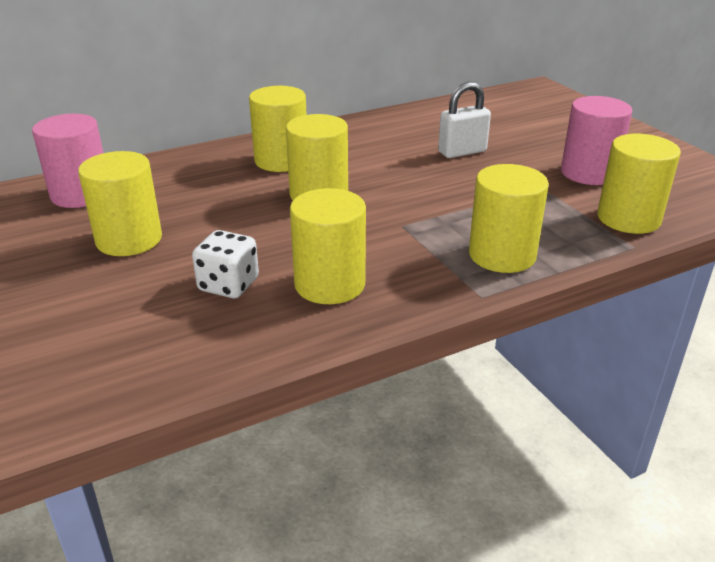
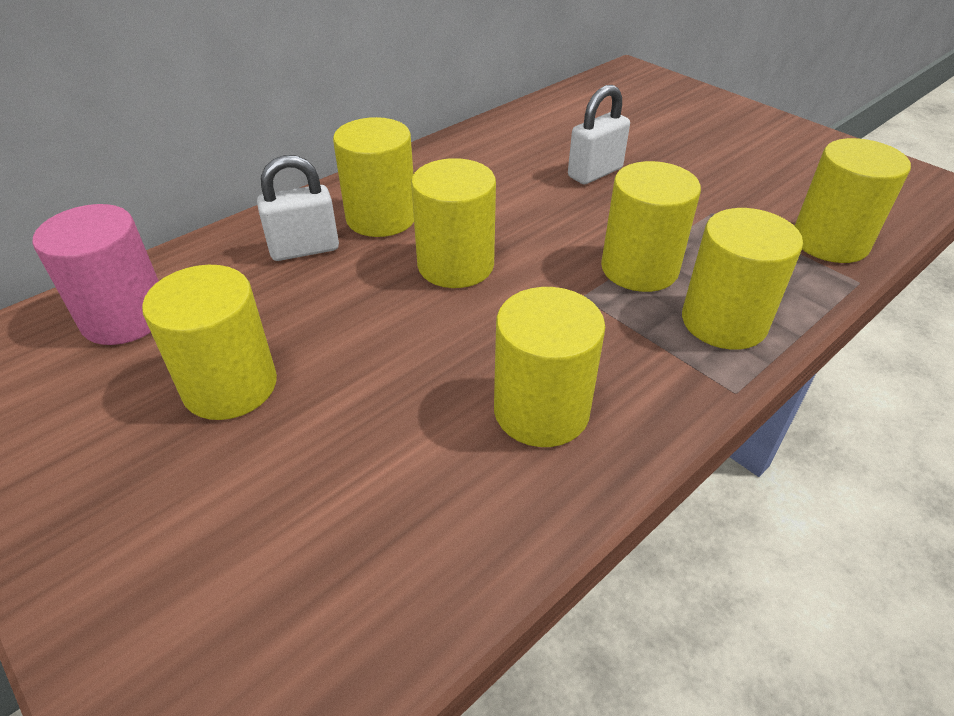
camera: 15 degrees left, 10 degrees up
white dice [192,230,259,298] -> none
pink cylinder [561,96,632,185] -> none
none -> white padlock [257,155,339,261]
none -> yellow cylinder [601,161,701,292]

